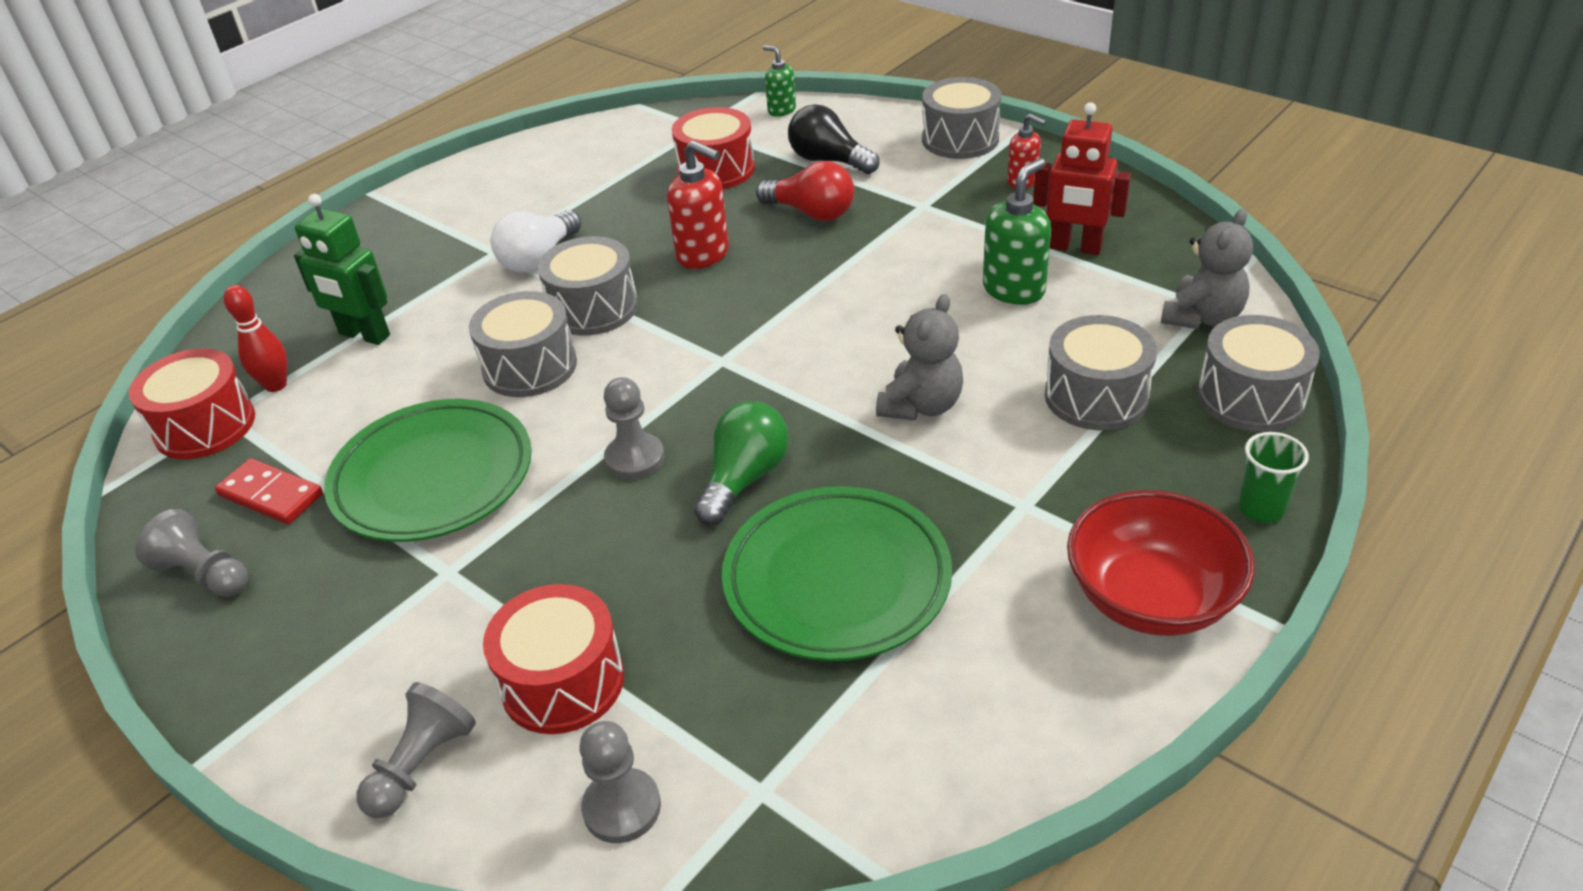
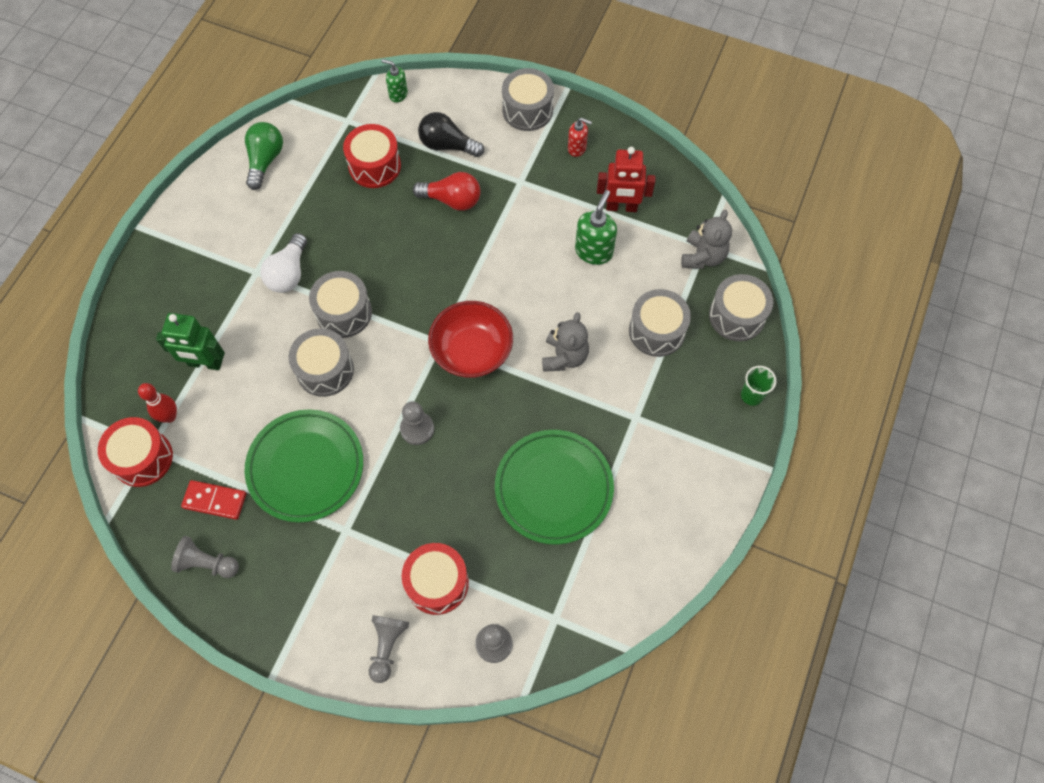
camera: 20 degrees left, 25 degrees up
red soap dispenser [667,140,729,269] -> none
green light bulb [694,401,789,525] -> green light bulb moved to [245,122,283,190]
red bowl [1067,490,1255,636] -> red bowl moved to [428,301,513,378]

